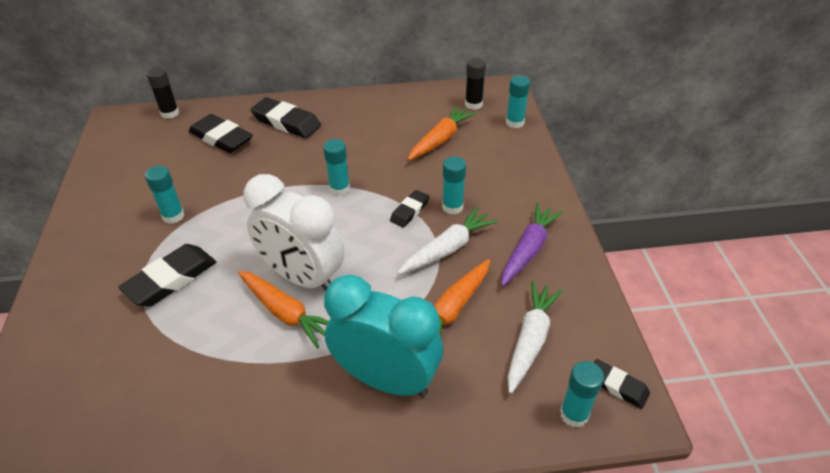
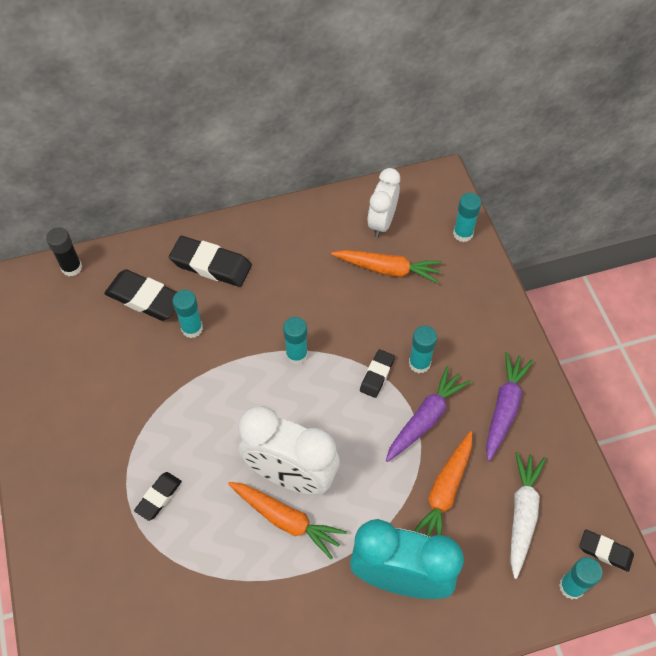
camera: 10 degrees left, 15 degrees up
black eraser [119,244,216,306] -> black eraser [134,472,182,521], size x0.58
turquoise glue stick [145,166,184,224] -> turquoise glue stick moved to [173,290,203,338]
white carrot [398,207,498,274] -> purple carrot [386,366,471,462]
orange carrot [408,105,476,160] -> orange carrot turned 75 degrees clockwise [331,250,442,284]
black glue stick [465,58,486,110] -> none
none -> white clock [368,168,400,238]

